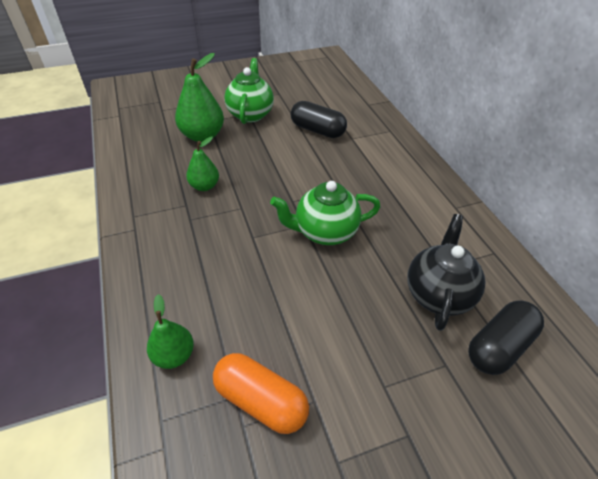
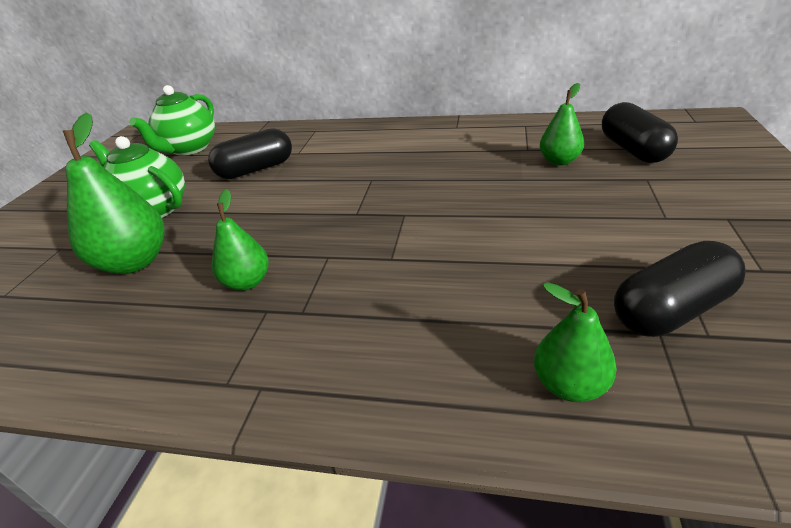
camera: 55 degrees left, 10 degrees down
orange capsule [213,353,309,434] -> black capsule [614,241,746,337]
green teapot [270,181,381,245] -> green teapot moved to [129,85,215,156]
black teapot [407,214,485,331] -> green pear [540,83,584,165]

